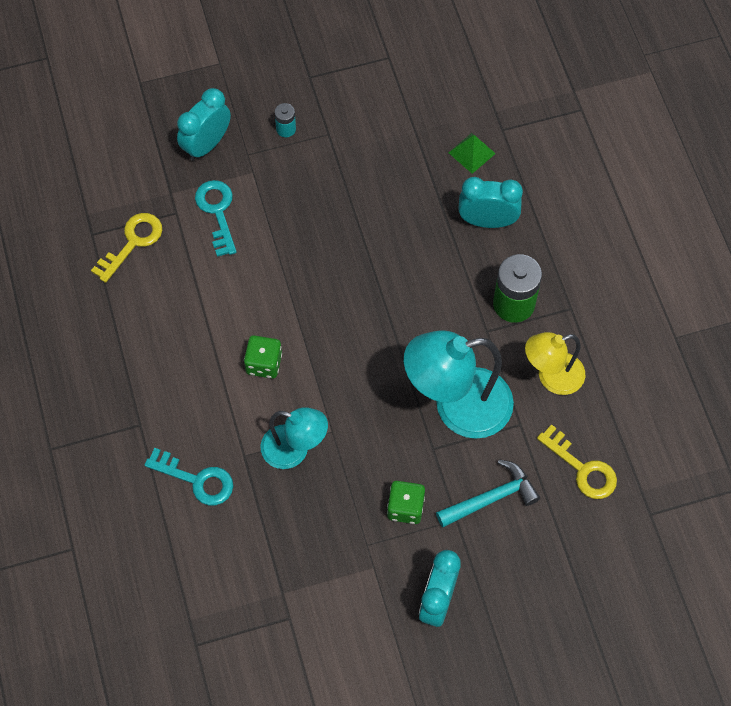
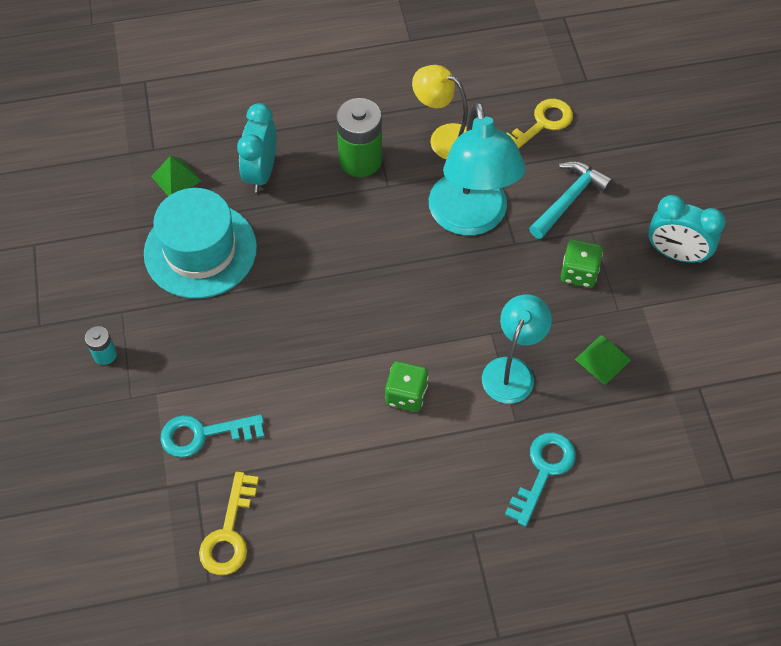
camera: 85 degrees left, 5 degrees down
yellow key [91,213,162,283] -> yellow key turned 120 degrees counterclockwise [199,472,259,575]
turquoise clock [177,88,231,161] -> none
turquoise hammer [436,459,540,527] -> turquoise hammer turned 60 degrees clockwise [529,161,613,239]
yellow lamp [525,332,585,395] -> yellow lamp turned 135 degrees clockwise [412,65,468,160]
none -> turquoise hat [144,188,257,299]
none -> green pyramid [575,335,631,385]

